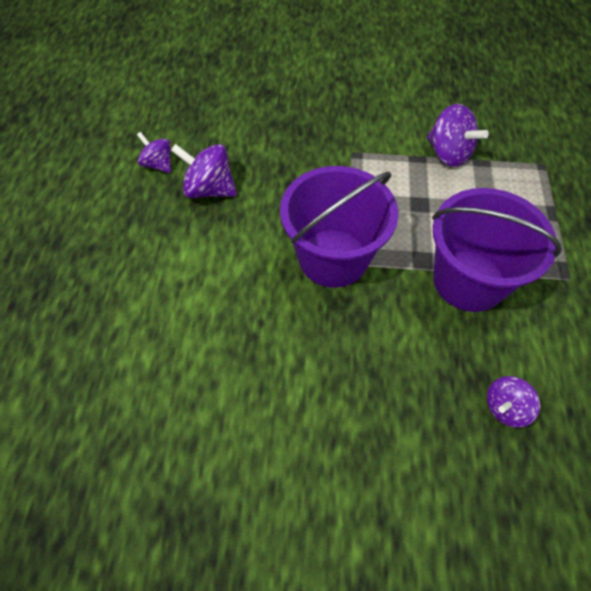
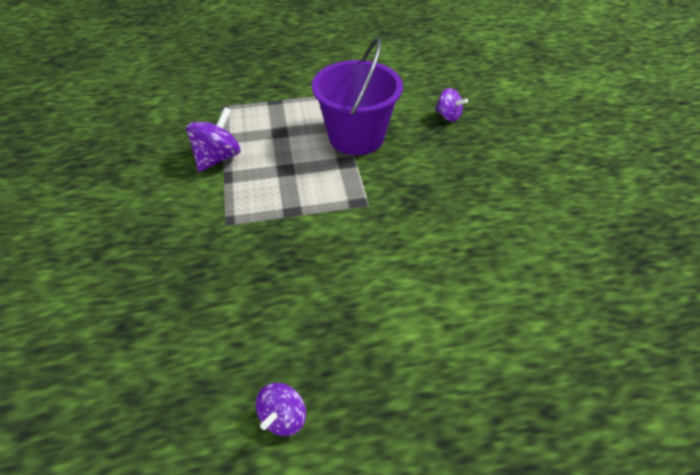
camera: 105 degrees left, 10 degrees down
purple spinning top [171,144,237,198] -> none
purple bucket [280,166,398,288] -> none

